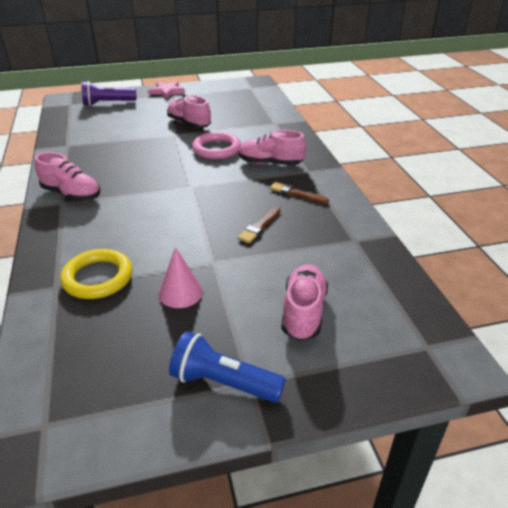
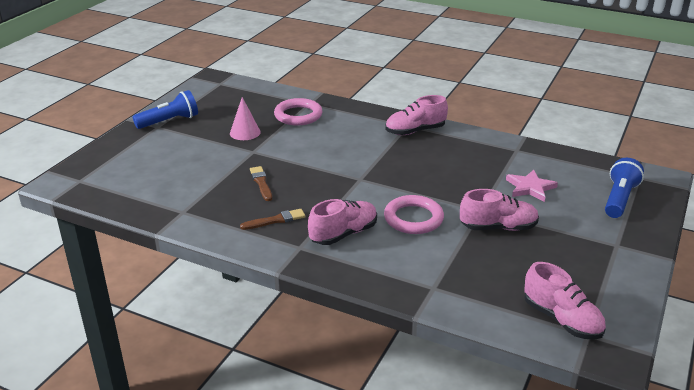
camera: 130 degrees right, 5 degrees down
yellow ring [60,249,133,299] -> pink ring [274,98,323,126]
purple flashlight [81,81,136,106] -> blue flashlight [605,158,644,218]
pink star [148,81,185,99] -> pink star moved to [506,170,558,202]
pink shoe [281,264,328,341] -> pink shoe moved to [524,262,606,340]

